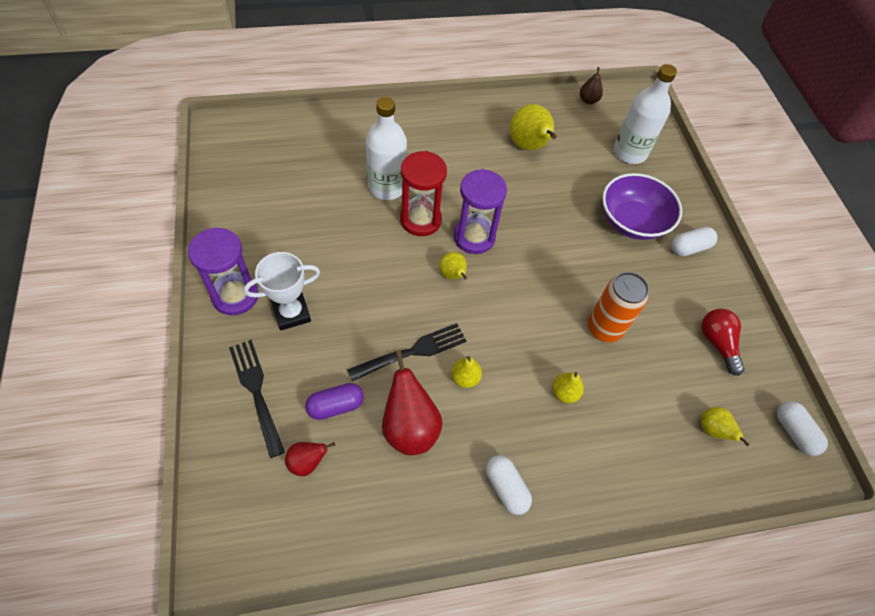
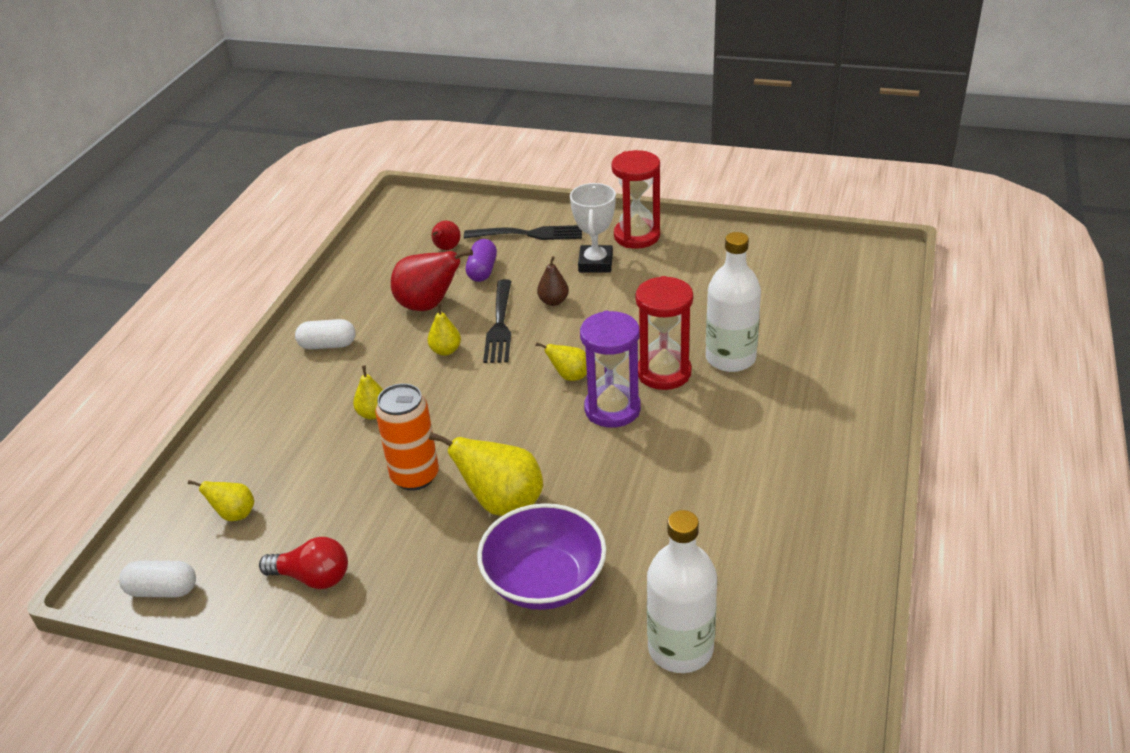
camera: 125 degrees right, 20 degrees down
purple hourglass [188,228,258,315] -> red hourglass [611,150,660,249]
yellow pear [510,104,557,151] -> yellow pear moved to [429,432,543,516]
brown pear [580,67,603,104] -> brown pear moved to [537,256,569,306]
white capsule [671,227,718,256] -> none

